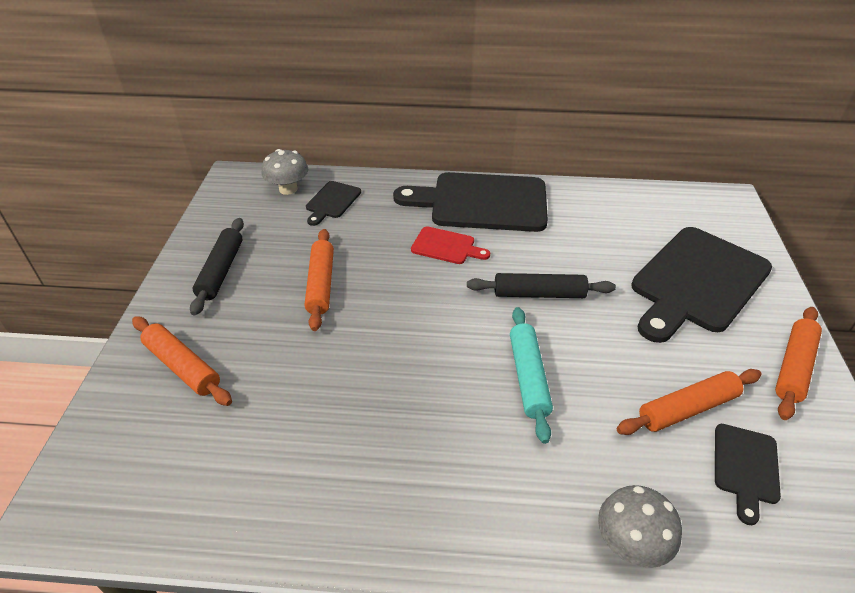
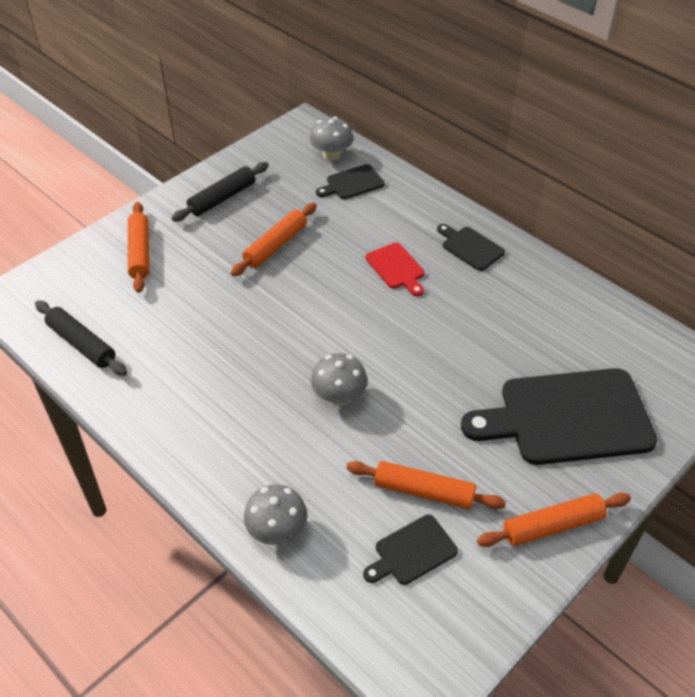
camera: 40 degrees right, 5 degrees up
black cutting board [393,172,548,232] -> black cutting board [437,224,505,271], size x0.46
black rolling pin [467,273,616,298] -> black rolling pin moved to [35,300,127,376]
turquoise rolling pin [510,307,553,444] -> grey mushroom [311,353,368,406]

